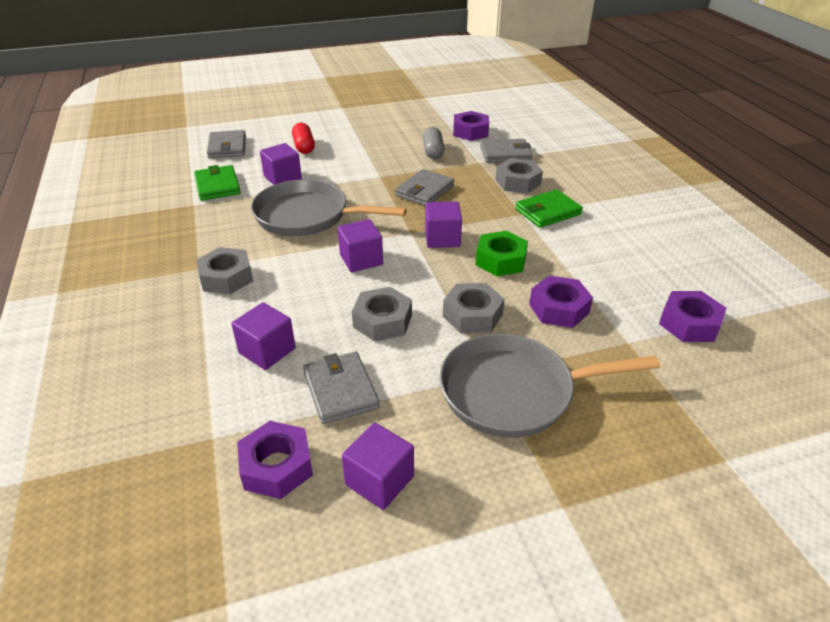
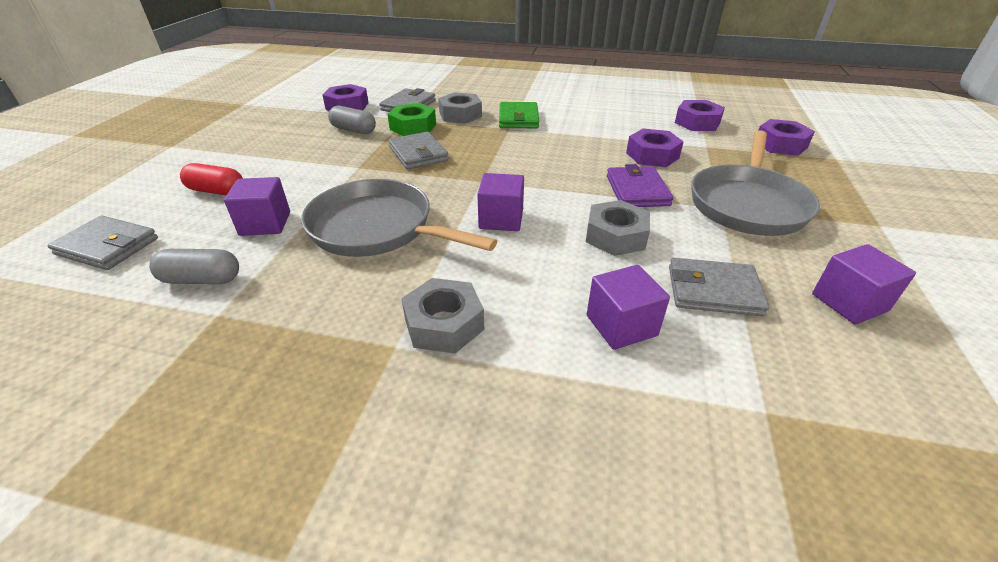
camera: 60 degrees left, 0 degrees up
green wallet [194,165,241,201] -> grey capsule [149,249,239,284]
purple nut [237,421,313,499] -> purple nut moved to [758,119,815,156]
grey pan [251,179,407,236] -> grey pan turned 75 degrees clockwise [301,179,497,257]
purple cube [425,201,462,248] -> none
grey nut [443,283,505,333] -> purple wallet [607,164,673,207]
green nut [475,231,528,276] -> green nut moved to [387,103,436,136]

